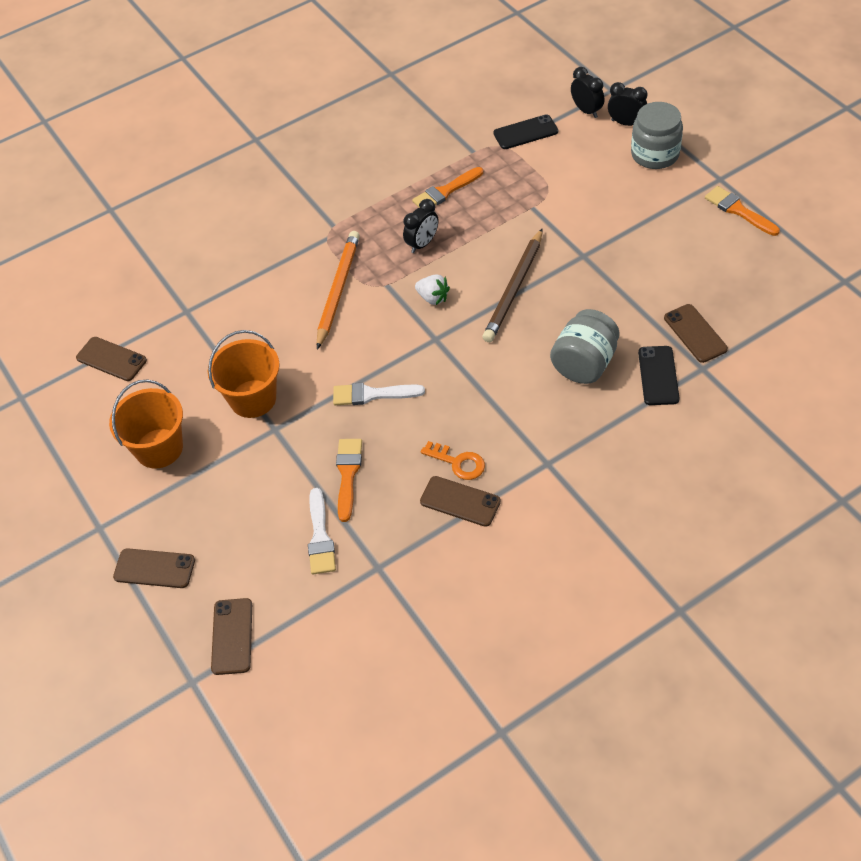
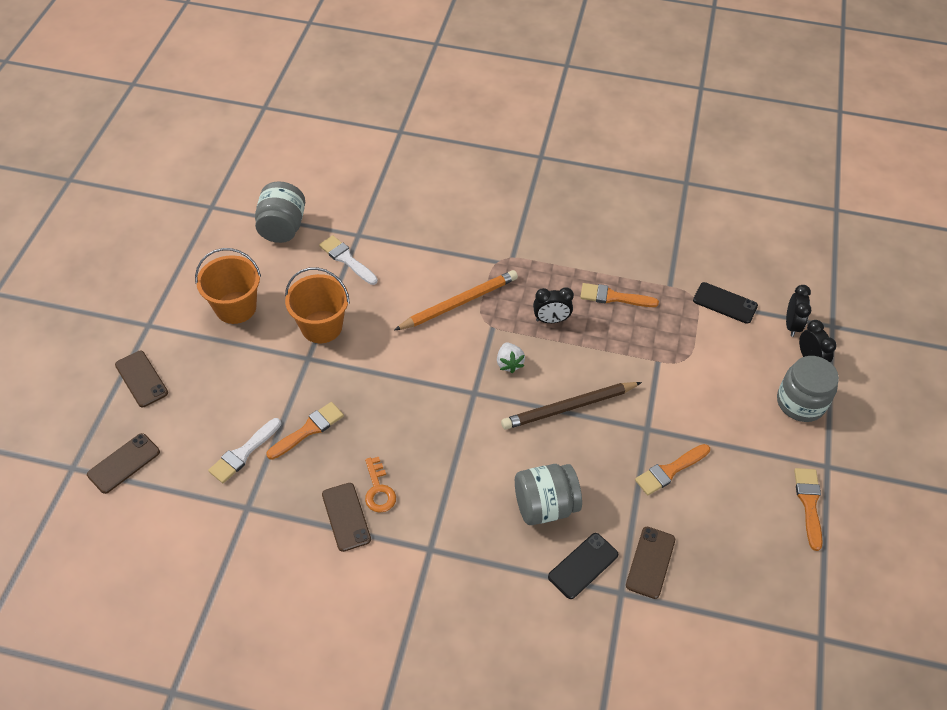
camera: 40 degrees right, 0 degrees up
brown phone [76,337,147,381] -> grey jar [255,181,305,243]
white brush [333,383,425,405] -> white brush moved to [319,235,378,285]
none -> orange brush [635,444,710,495]

